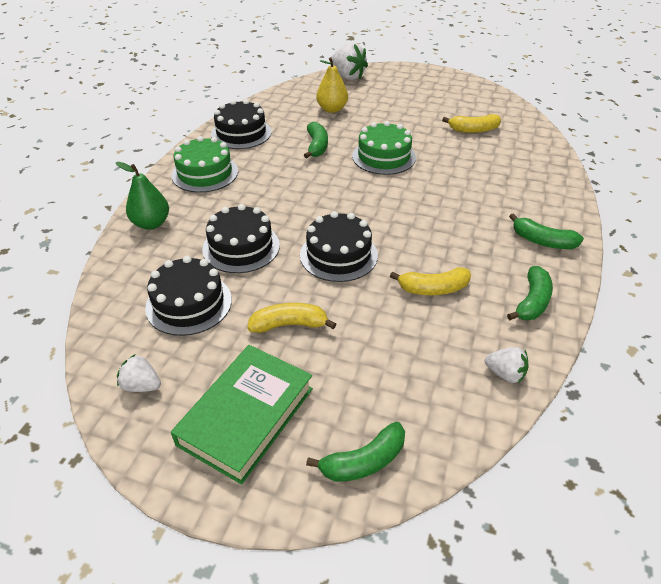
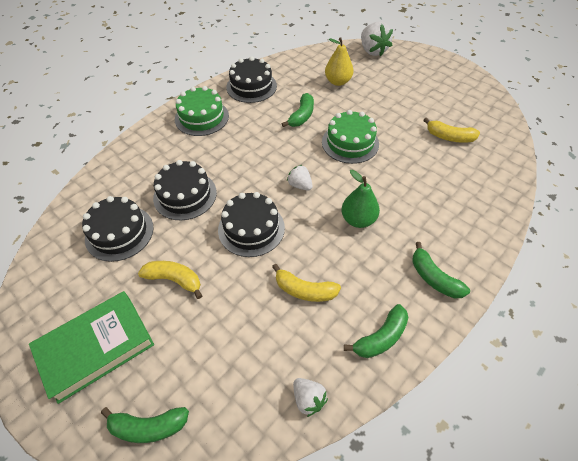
camera: 25 degrees right, 10 degrees up
green pear [116,162,169,230] -> green pear moved to [342,170,380,228]
white strawberry [117,355,161,392] -> white strawberry moved to [287,165,313,191]

